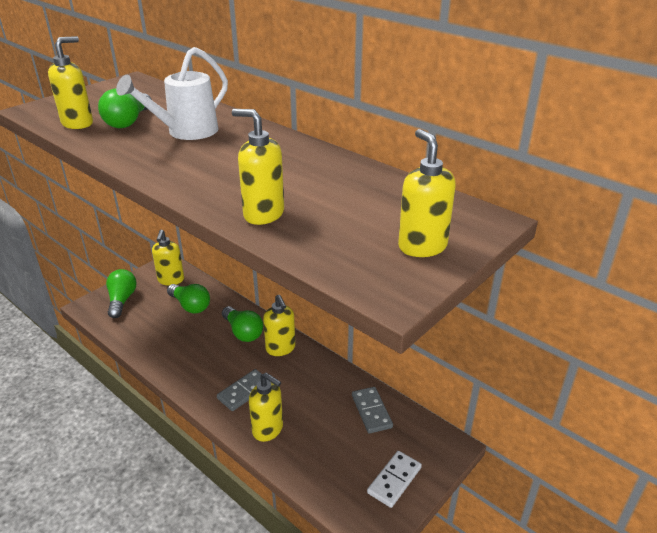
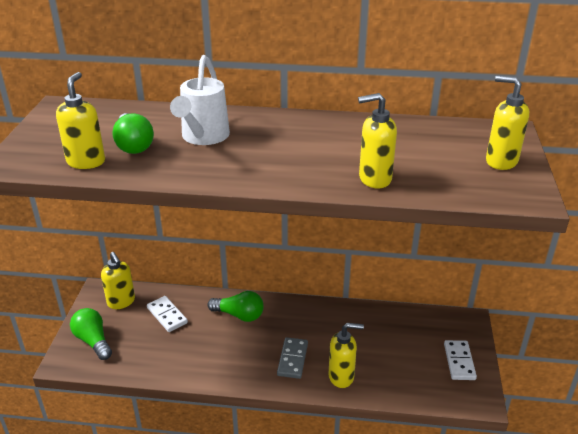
camera: 35 degrees left, 0 degrees up
green light bulb [167,284,210,314] -> white domino [147,296,188,332]
yellow soap dispenser [263,295,295,356] -> none
grey domino [352,387,393,434] -> none

